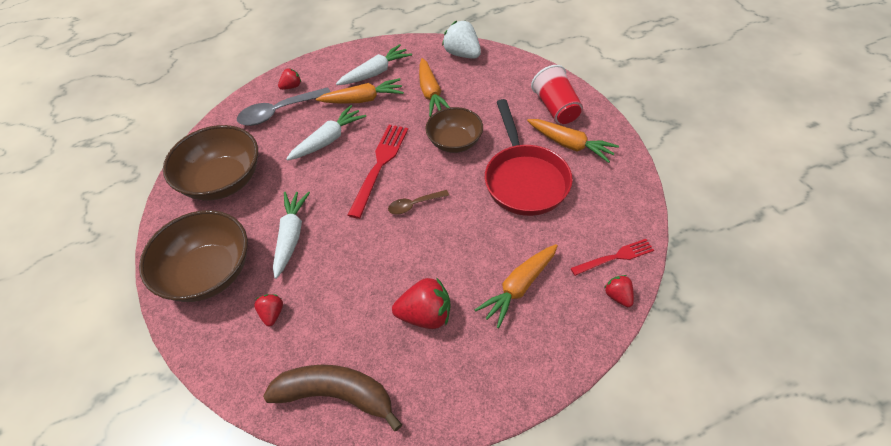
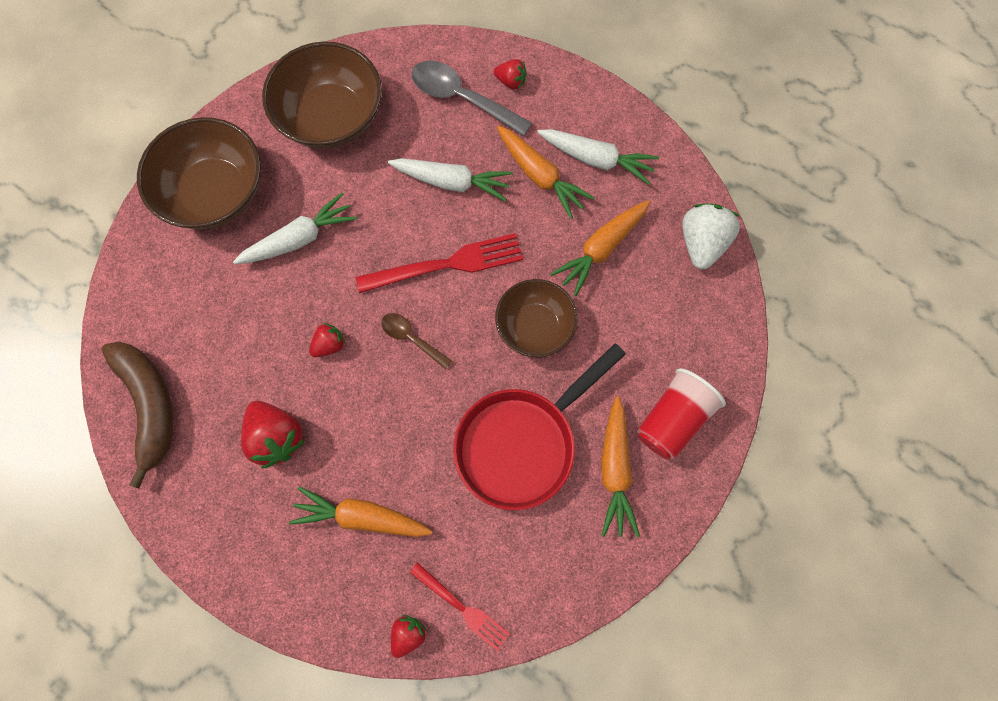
camera: 55 degrees right, 20 degrees up
red strawberry [254,294,283,326] -> red strawberry moved to [309,323,345,357]

